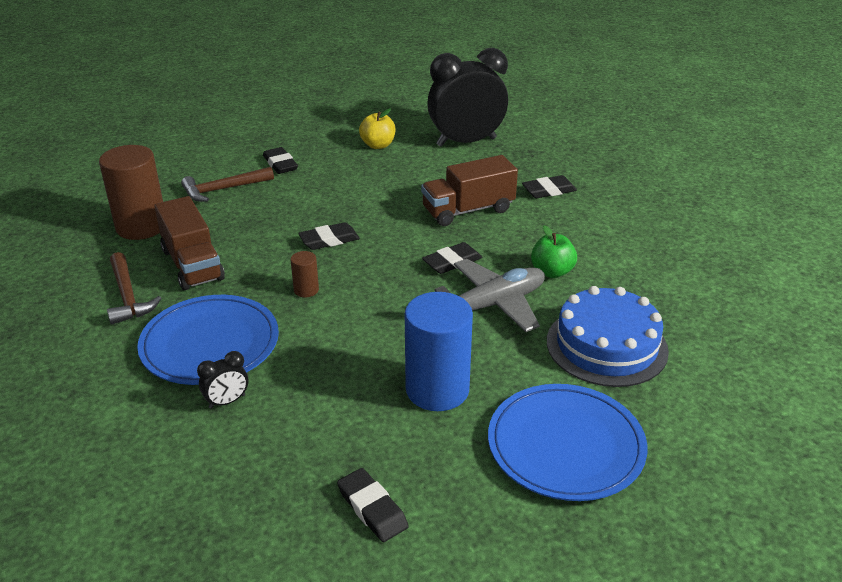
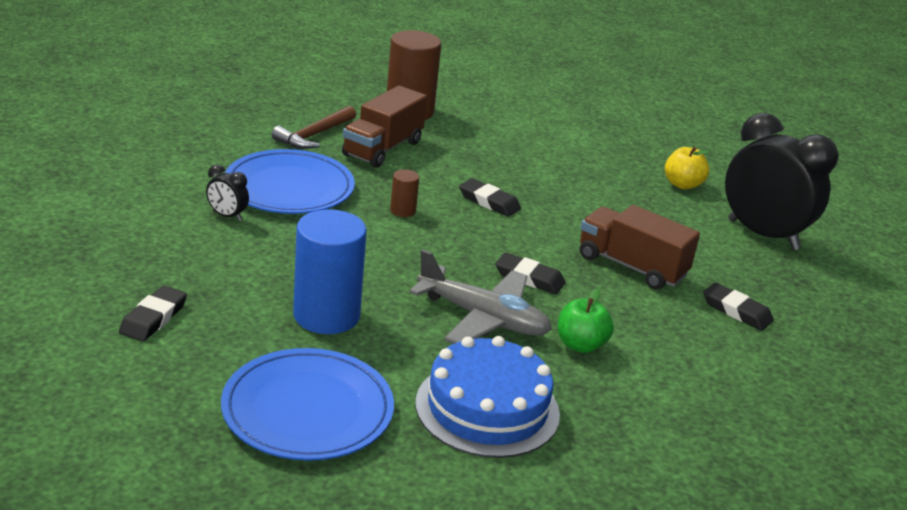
camera: 55 degrees right, 5 degrees down
brown hammer [181,167,274,202] -> none
black eraser [263,147,298,174] -> none

